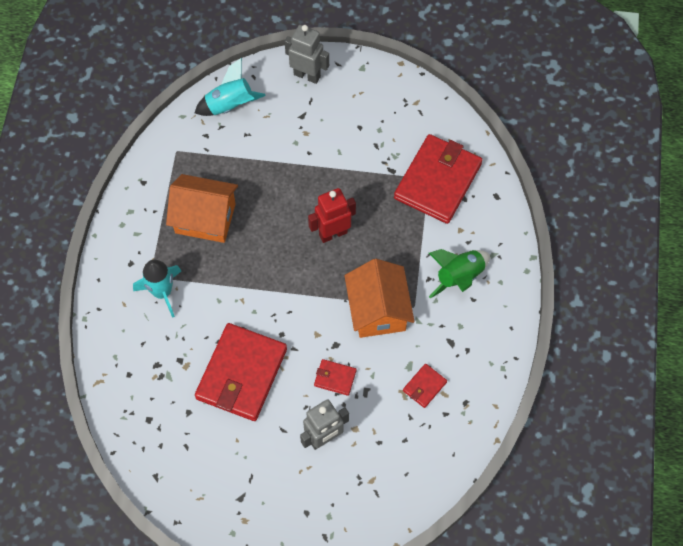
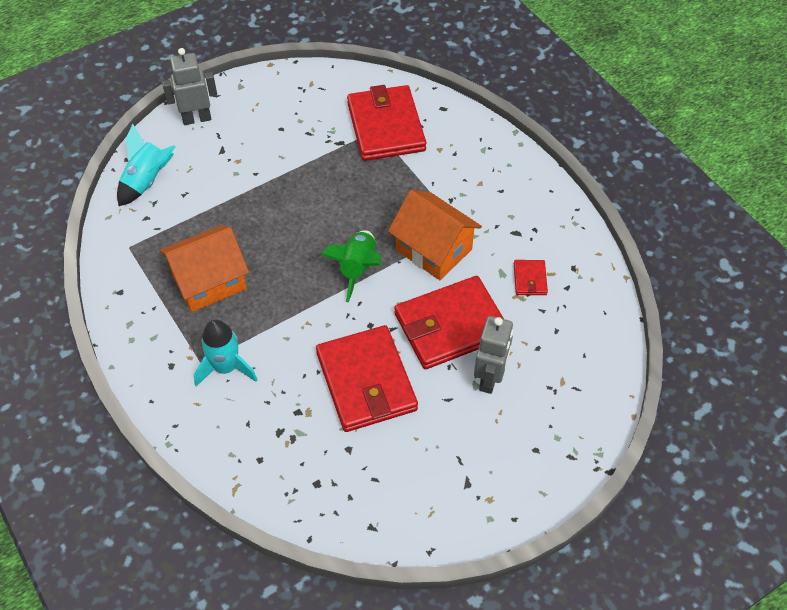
camera: 40 degrees left, 10 degrees down
red robot [308,188,356,243] -> none
red wallet [314,359,357,396] -> red wallet [394,276,504,369], size x2.30
green rocket [429,249,490,298] -> green rocket moved to [321,230,382,302]

